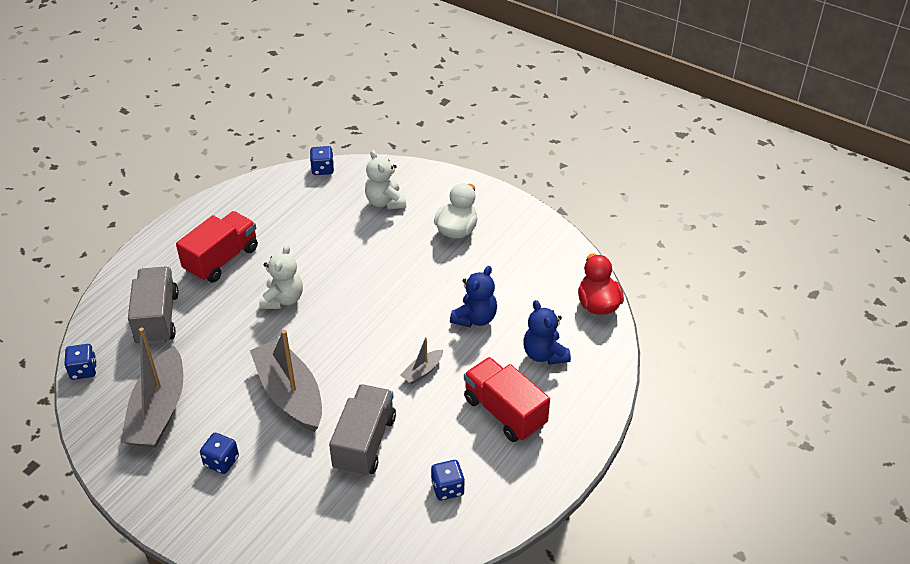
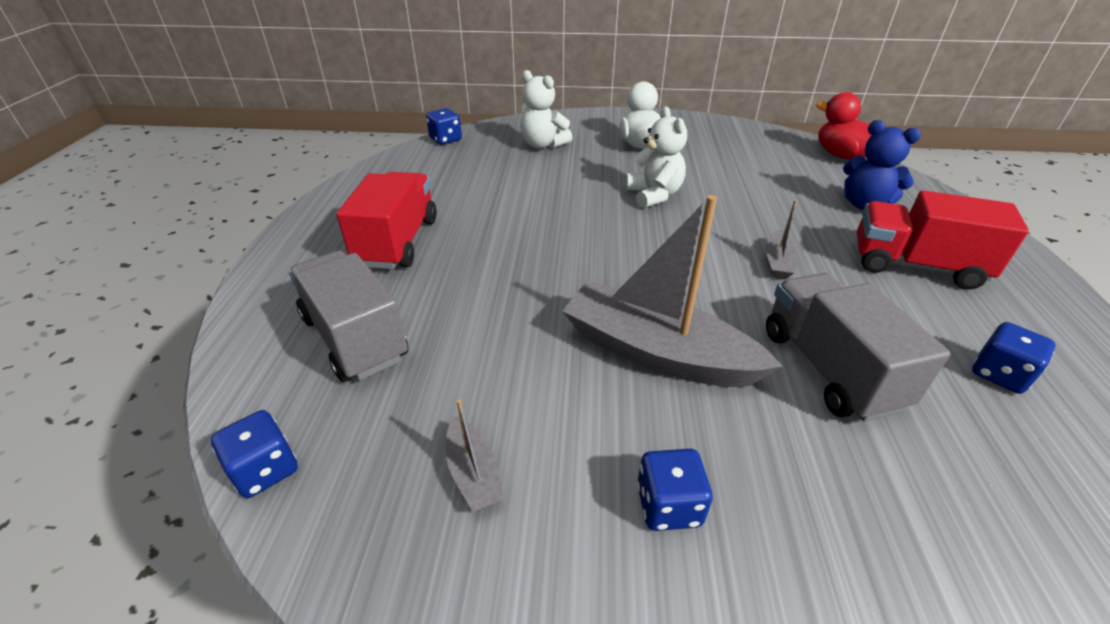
camera: 30 degrees left, 5 degrees down
grey boat [121,327,183,448] -> grey boat [446,399,504,512], size x0.44
white teddy bear [259,245,303,309] -> white teddy bear moved to [625,106,687,208]
blue teddy bear [450,266,497,327] -> none

